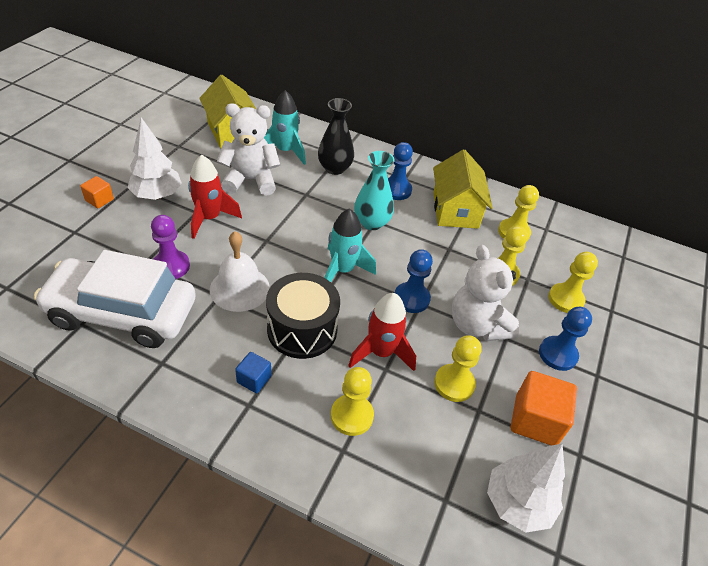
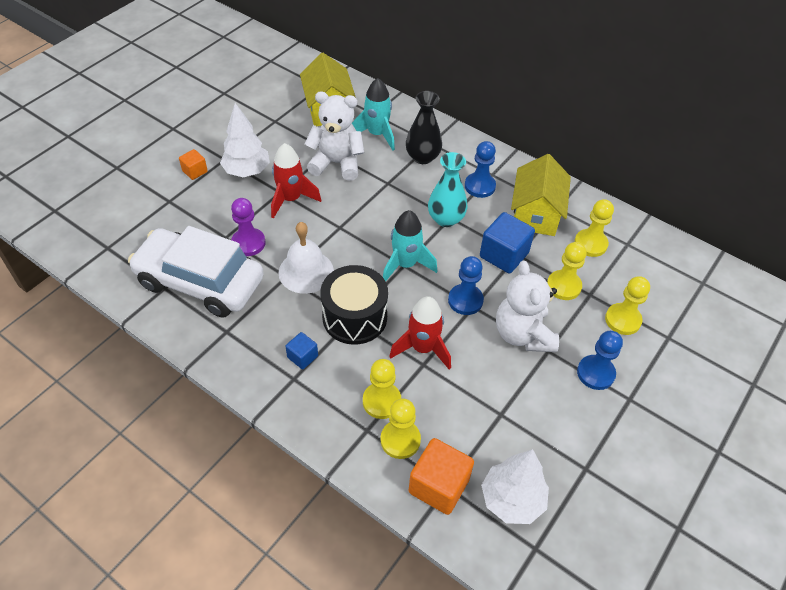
camera: 15 degrees right, 5 degrees up
yellow pawn [434,335,481,402] -> yellow pawn moved to [381,398,421,459]
orange cube [511,371,577,446] -> orange cube moved to [409,438,474,515]
none -> blue cube [480,212,535,273]

